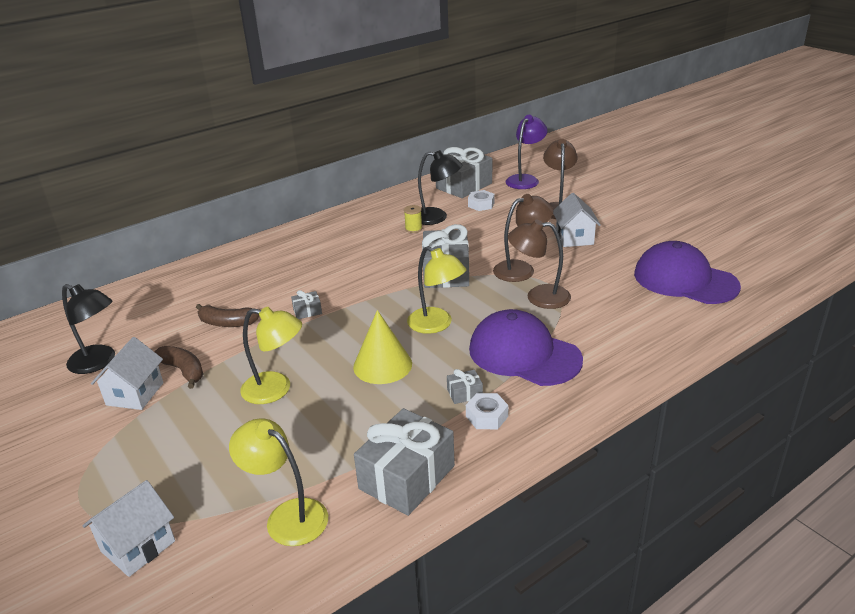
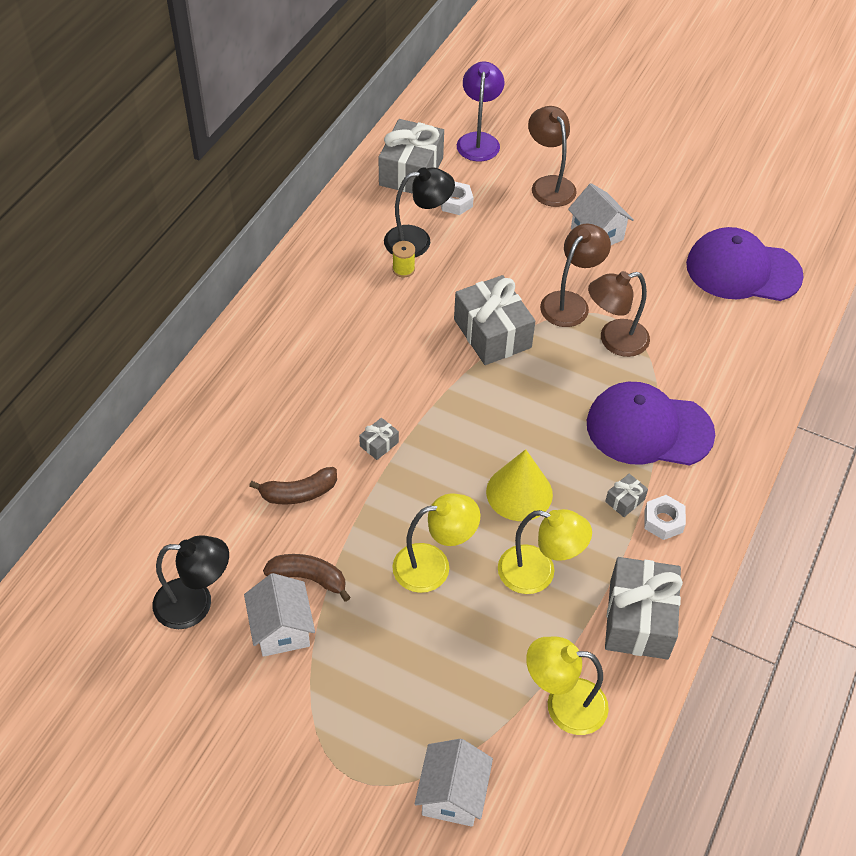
camera: 30 degrees left, 20 degrees up
yellow lamp [407,246,466,334] -> yellow lamp moved to [498,509,592,594]

